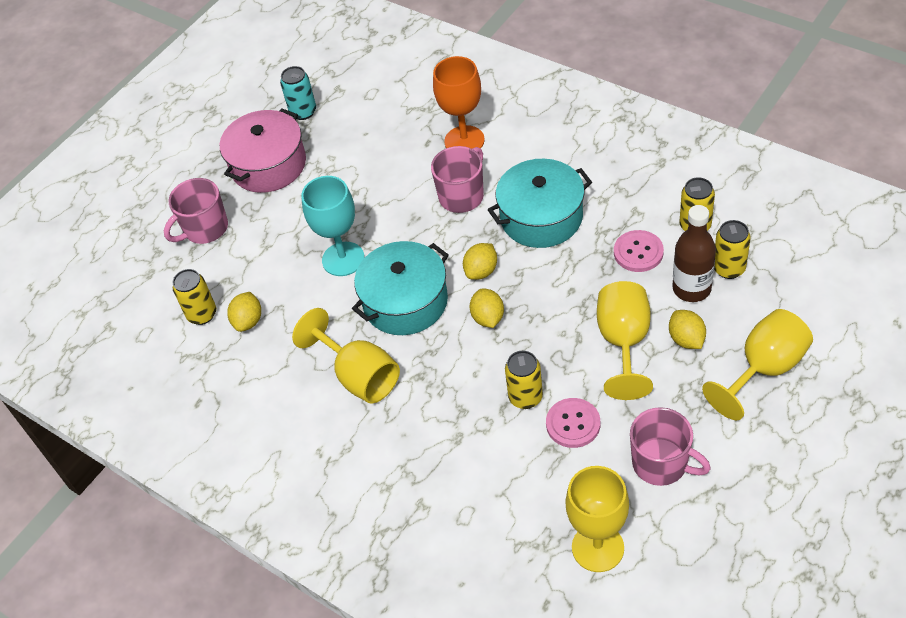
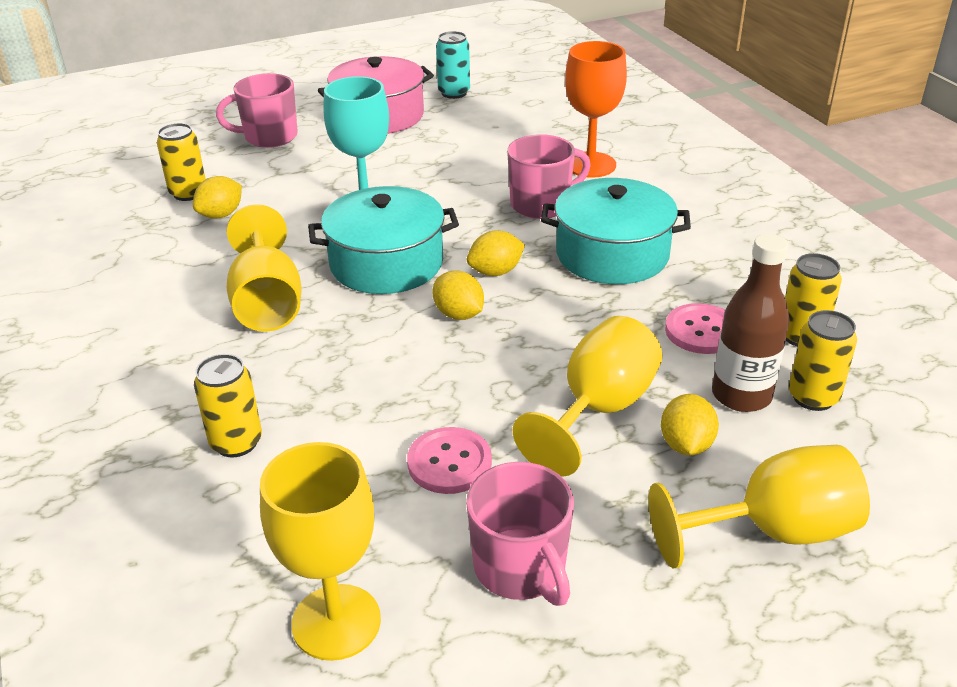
camera: 25 degrees right, 15 degrees down
yellow lemon [470,288,504,328] -> yellow lemon turned 60 degrees counterclockwise [432,271,484,320]
yellow can [505,351,543,409] -> yellow can moved to [194,354,262,457]

